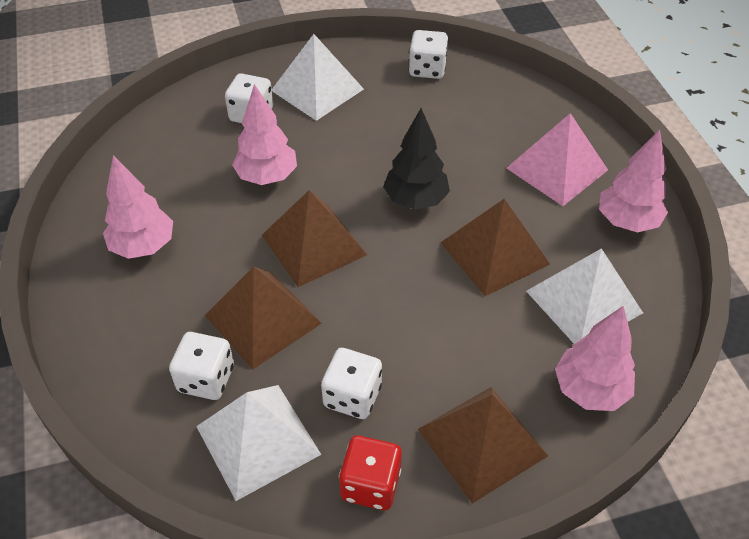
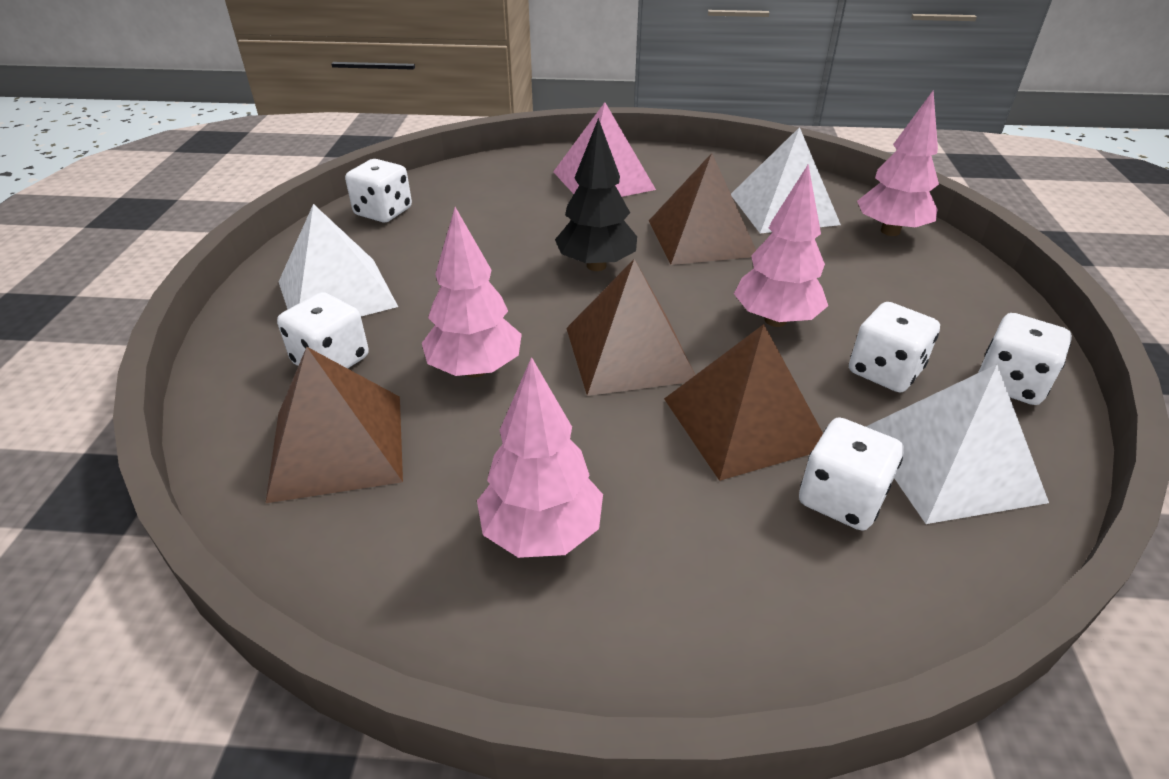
camera: 70 degrees left, 10 degrees down
red dice [339,435,402,510] -> white dice [978,313,1072,405]
brown pyramid [418,387,548,504] -> brown pyramid moved to [266,347,403,503]
pink tree [599,130,668,232] -> pink tree moved to [734,165,828,327]

